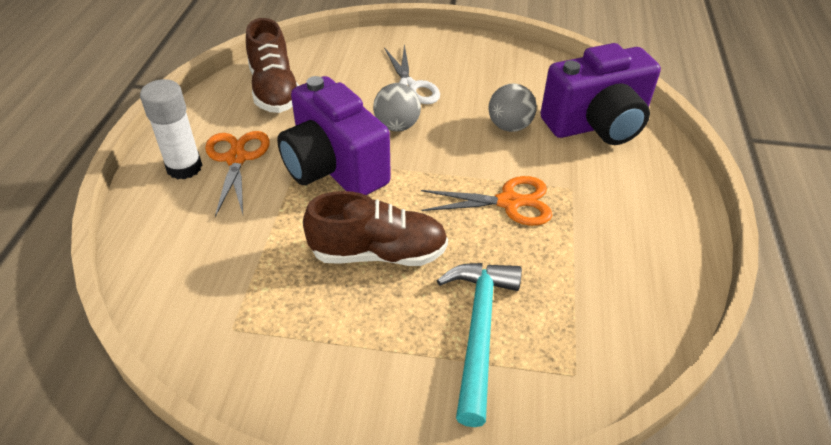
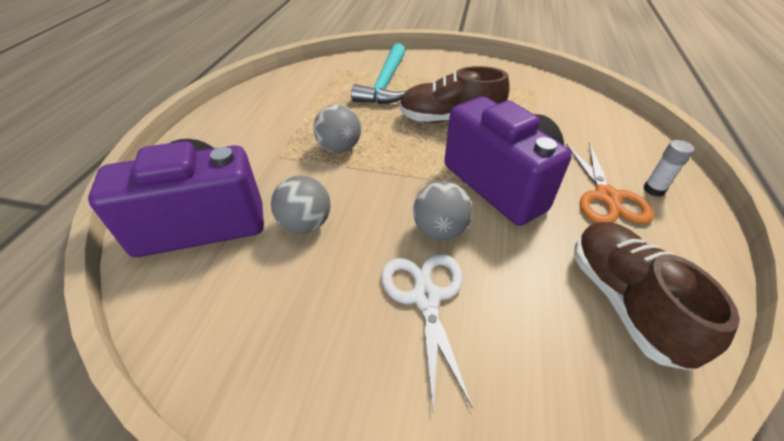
camera: 175 degrees left, 0 degrees up
white glue stick [140,79,202,180] -> white glue stick [644,140,694,196], size x0.56
orange scissors [421,176,552,226] -> grey ball [313,104,361,153]

